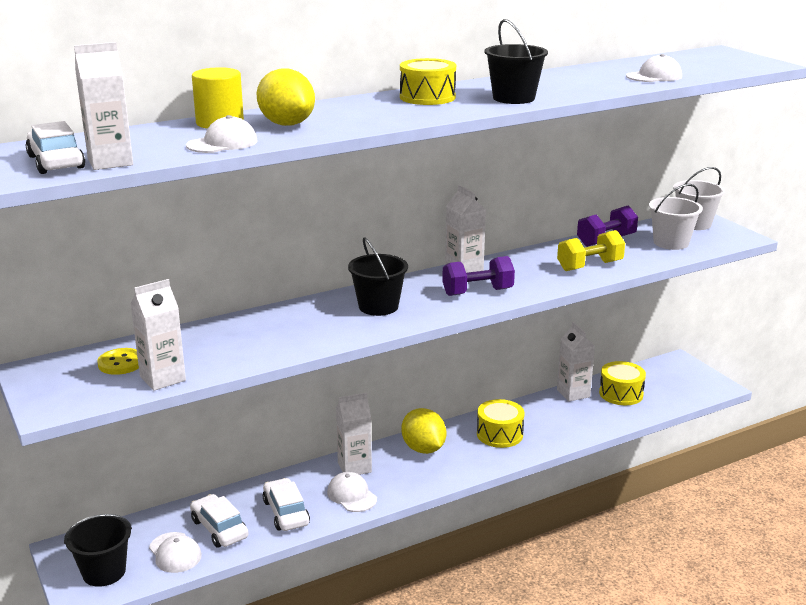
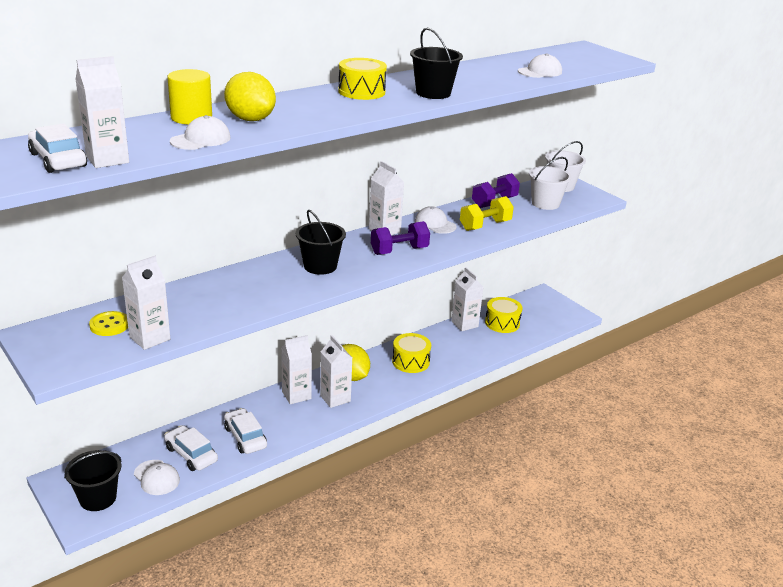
camera: 10 degrees left, 5 degrees up
white cap [327,472,377,512] -> white cap moved to [415,206,457,234]
none -> white carton [320,335,352,408]

